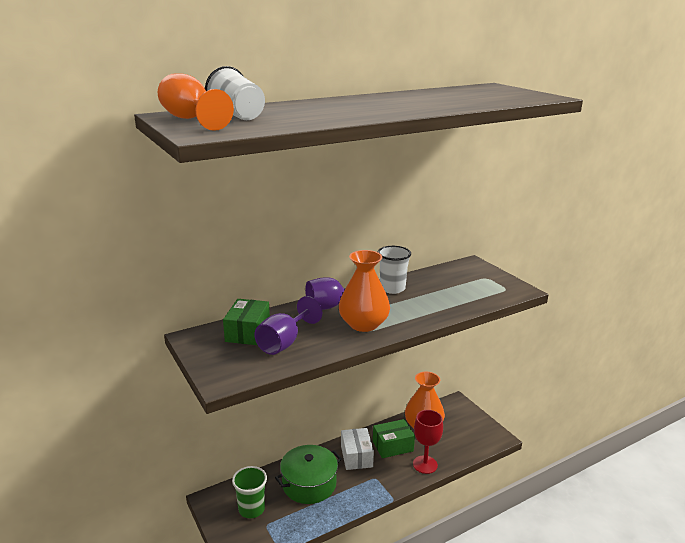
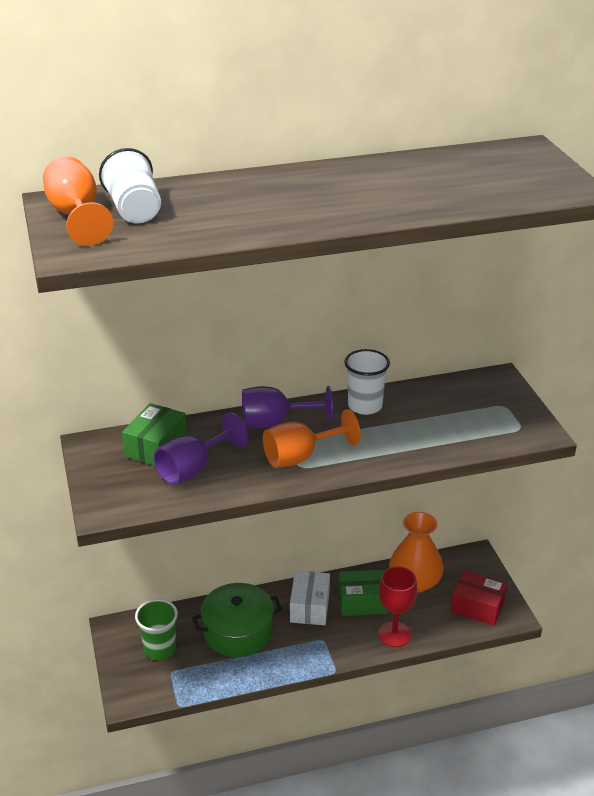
camera: 15 degrees right, 10 degrees up
orange vase [339,250,390,332] -> orange goblet [263,409,361,468]
none -> red box [451,570,507,626]

